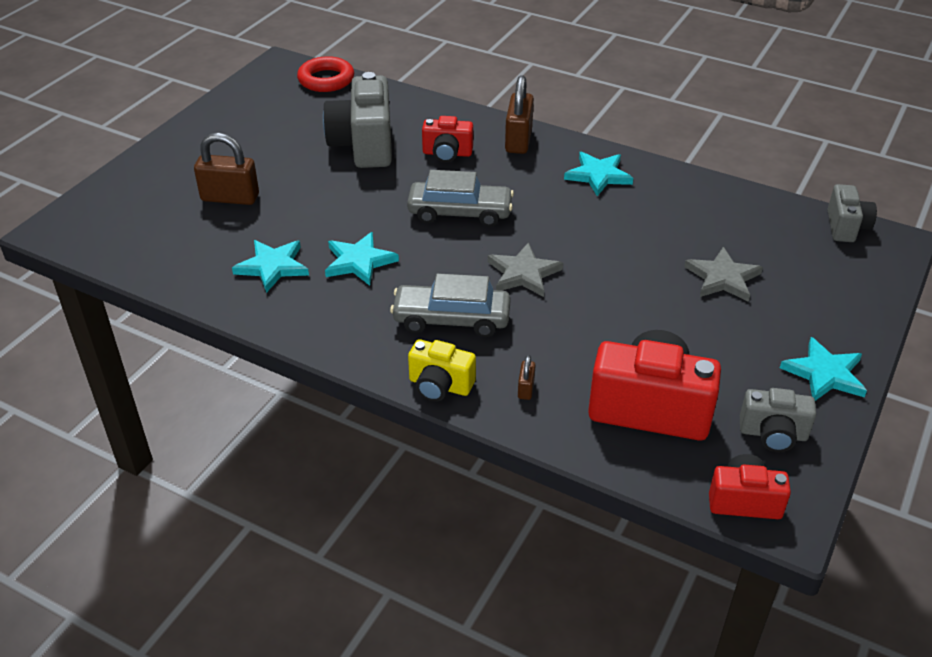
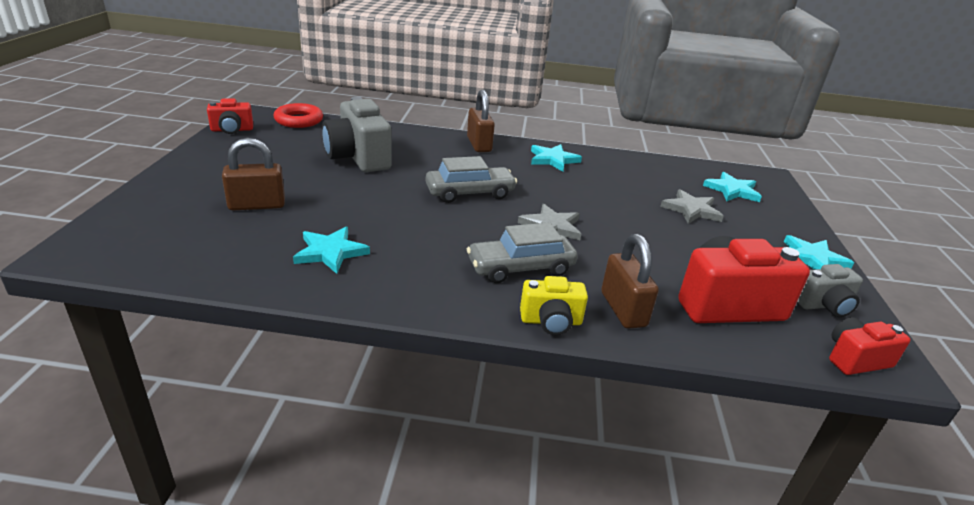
camera: 25 degrees left, 10 degrees down
turquoise star [325,232,399,286] -> turquoise star moved to [703,172,762,202]
red camera [422,116,473,163] -> red camera moved to [207,98,253,134]
brown padlock [518,355,536,400] -> brown padlock [601,234,659,329], size x2.15
grey camera [827,184,877,242] -> none

